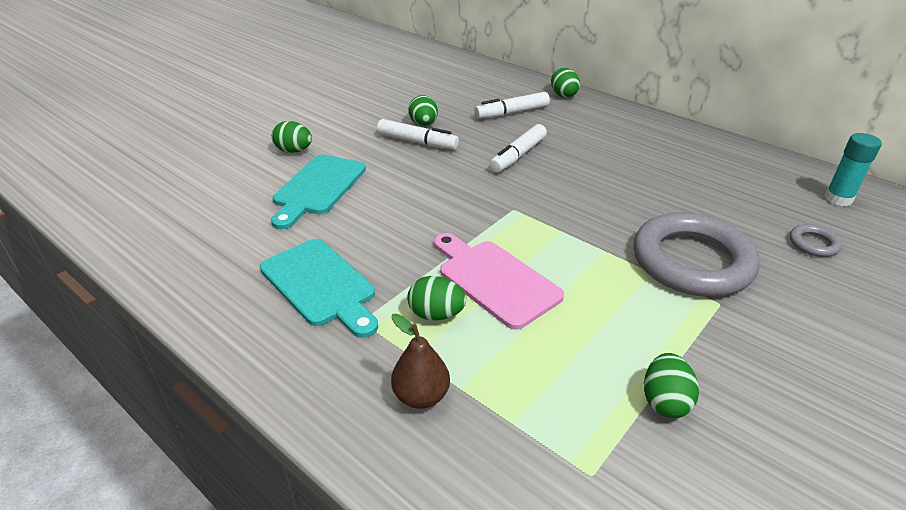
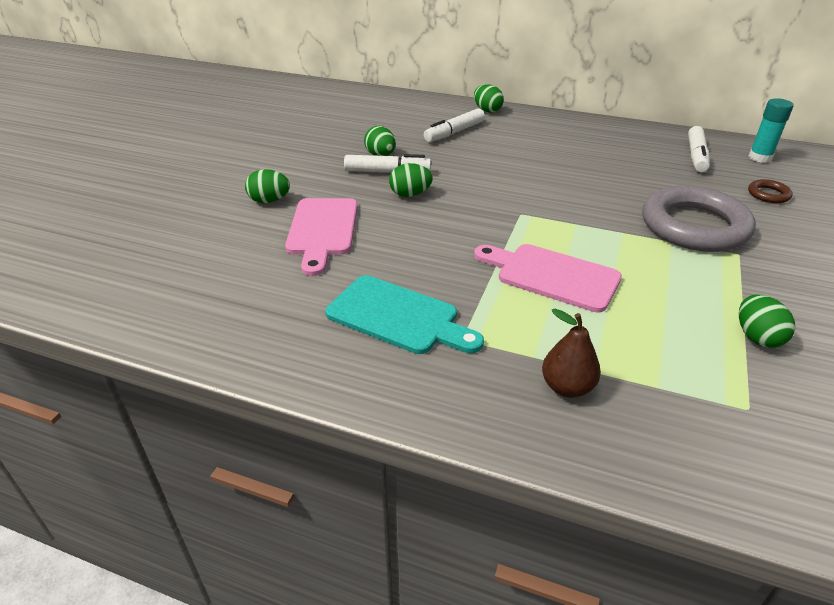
camera: 20 degrees left, 0 degrees up
turquoise cutting board [271,154,366,229] -> pink cutting board [285,198,358,276]
green egg [407,276,466,321] -> green egg moved to [389,163,433,197]
white marker [489,124,547,173] -> white marker moved to [688,126,710,172]
grey ring [790,224,842,257] -> brown ring [748,179,793,203]

